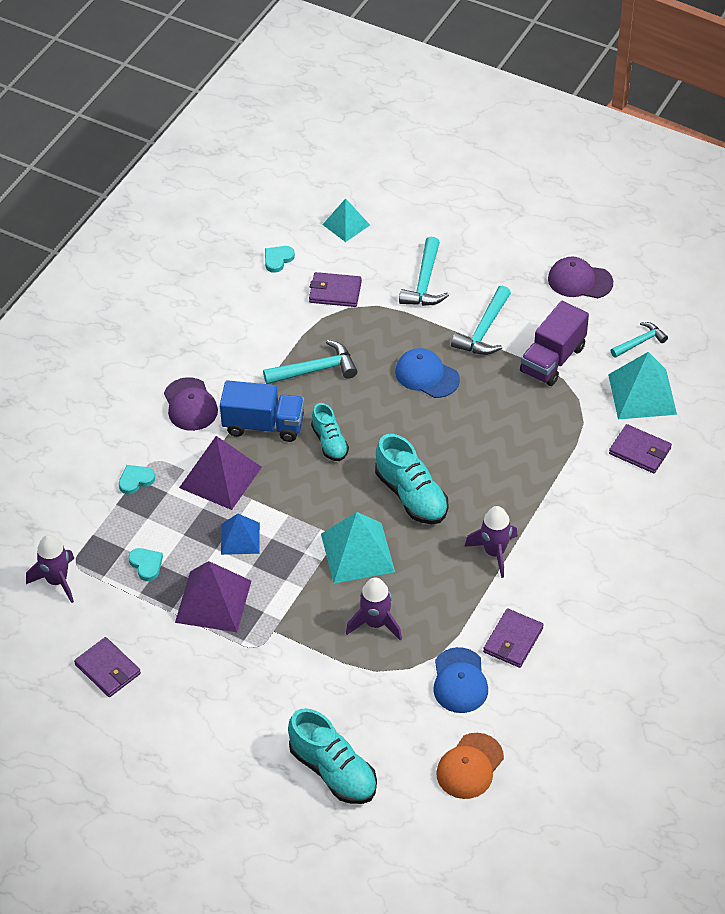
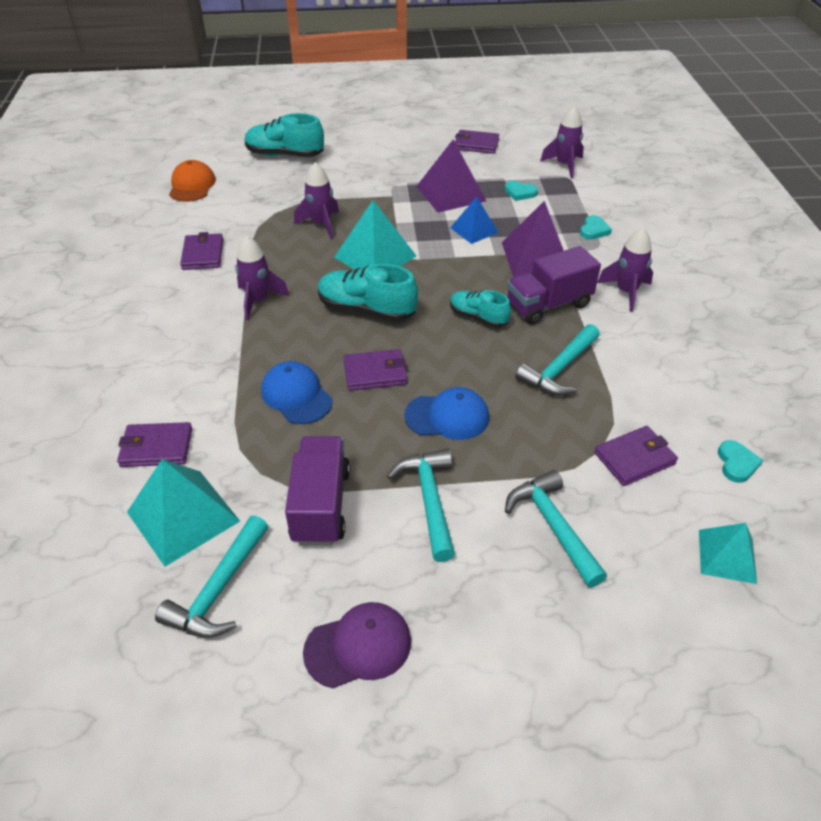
camera: 145 degrees right, 5 degrees down
purple cap [164,377,218,431] -> purple rocket [597,228,653,312]
blue truck [220,380,304,442] -> purple truck [507,246,601,325]
blue cap [433,647,488,713] -> blue cap moved to [261,361,332,424]
turquoise hammer [611,322,668,358] -> turquoise hammer [155,515,268,638], size x1.54
none -> purple wallet [343,349,407,391]

